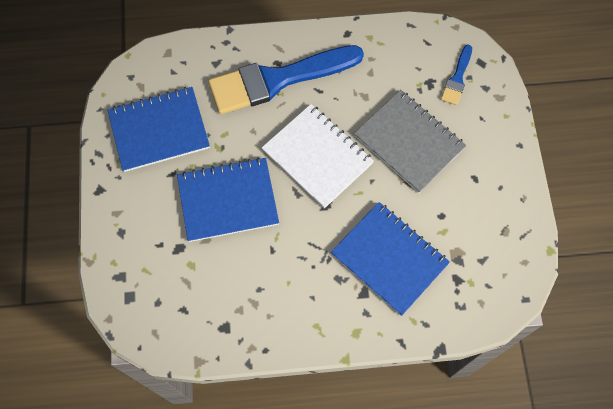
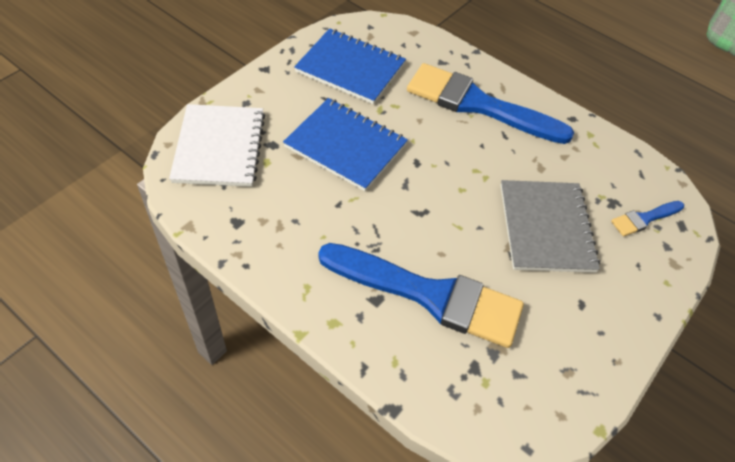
camera: 40 degrees right, 15 degrees down
white notebook [261,104,374,209] -> white notebook moved to [169,104,265,187]
blue notebook [331,202,450,316] -> blue brush [318,243,524,348]

